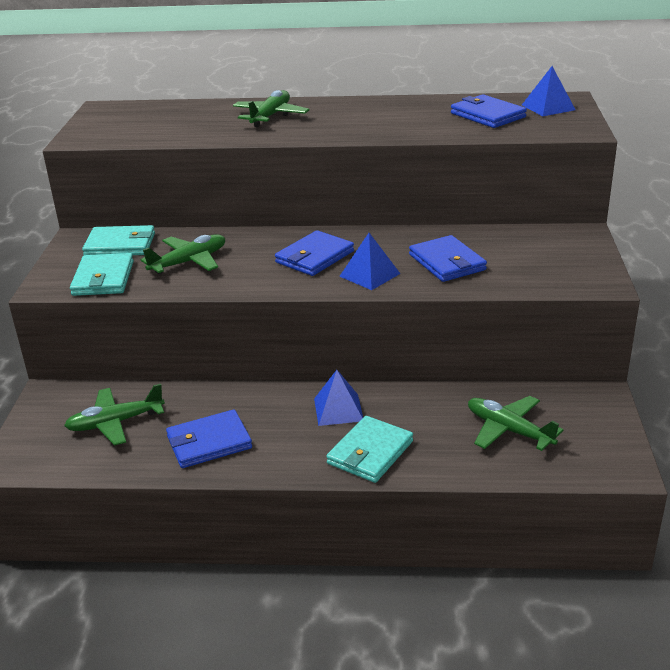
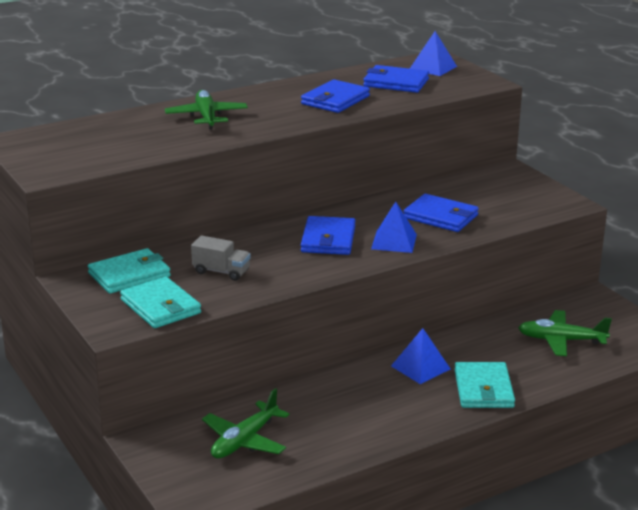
camera: 35 degrees left, 5 degrees down
green plane [141,234,225,274] -> grey truck [191,236,251,281]
blue wallet [166,410,252,468] -> blue wallet moved to [301,79,370,113]

